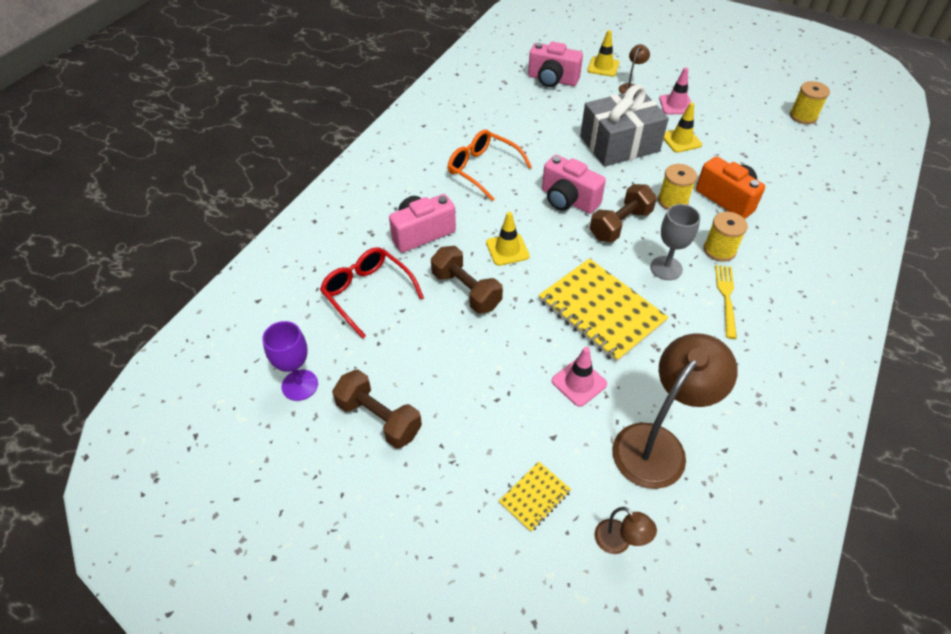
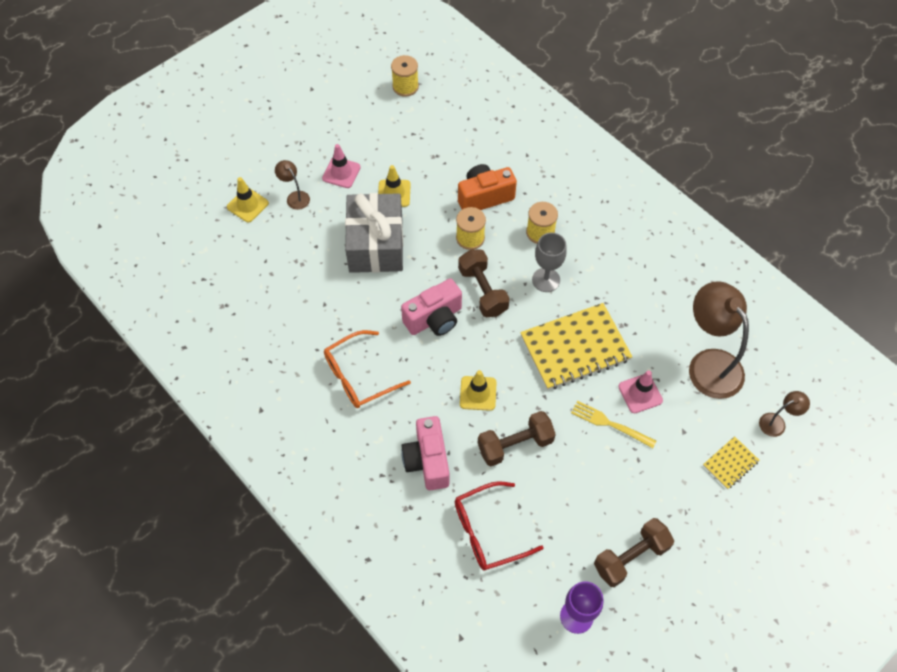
camera: 70 degrees left, 10 degrees up
yellow notebook [499,462,571,532] -> yellow notebook turned 75 degrees clockwise [703,436,759,489]
pink camera [528,42,583,87] -> none
yellow fork [715,265,737,339] -> yellow fork moved to [571,401,656,448]

